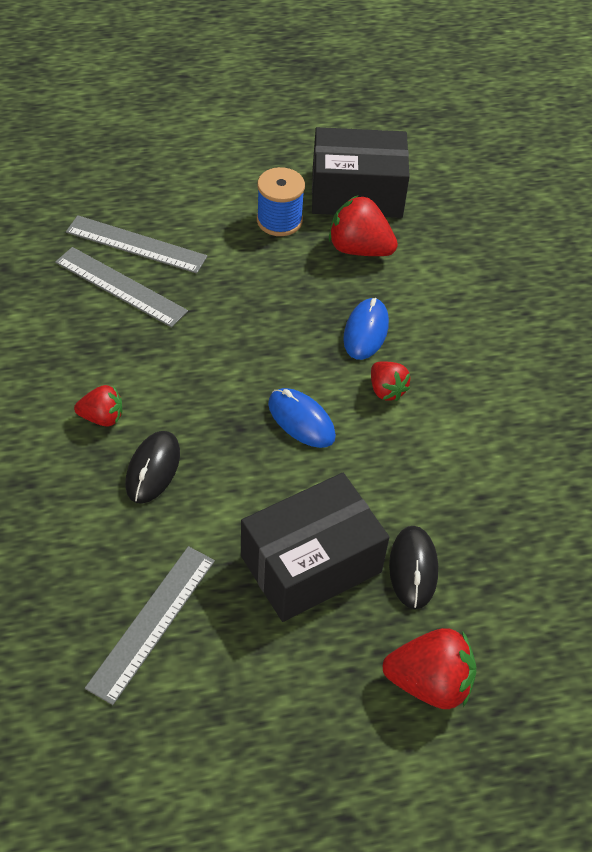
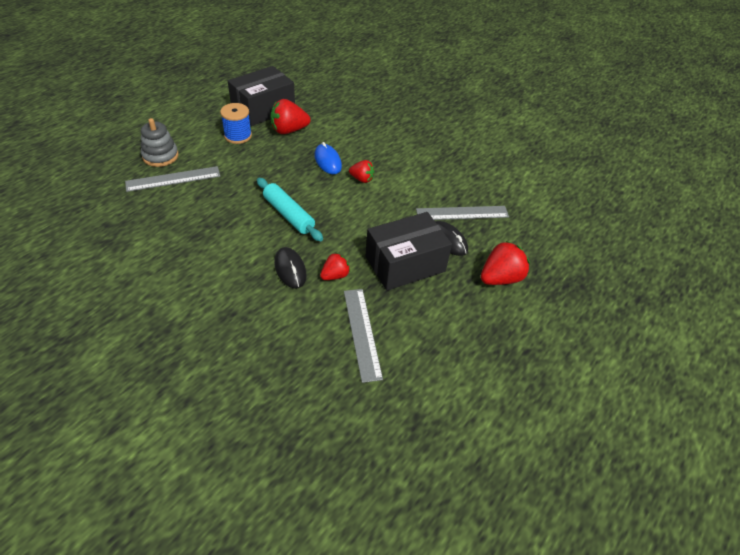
camera: 40 degrees left, 5 degrees down
grey ruler [55,247,188,328] -> grey ruler moved to [416,206,509,220]
red strawberry [74,385,122,427] -> red strawberry moved to [320,253,350,280]
black box [241,473,389,622] -> black box turned 45 degrees clockwise [365,212,452,291]
blue mouse [268,388,336,448] -> none
none -> grey stacking toy [141,118,179,167]
none -> turquoise rolling pin [257,178,323,241]

